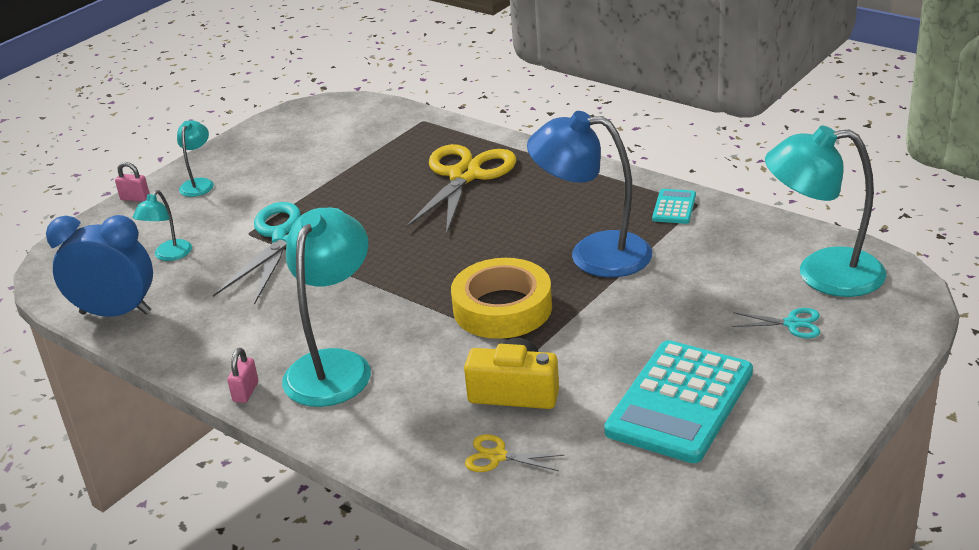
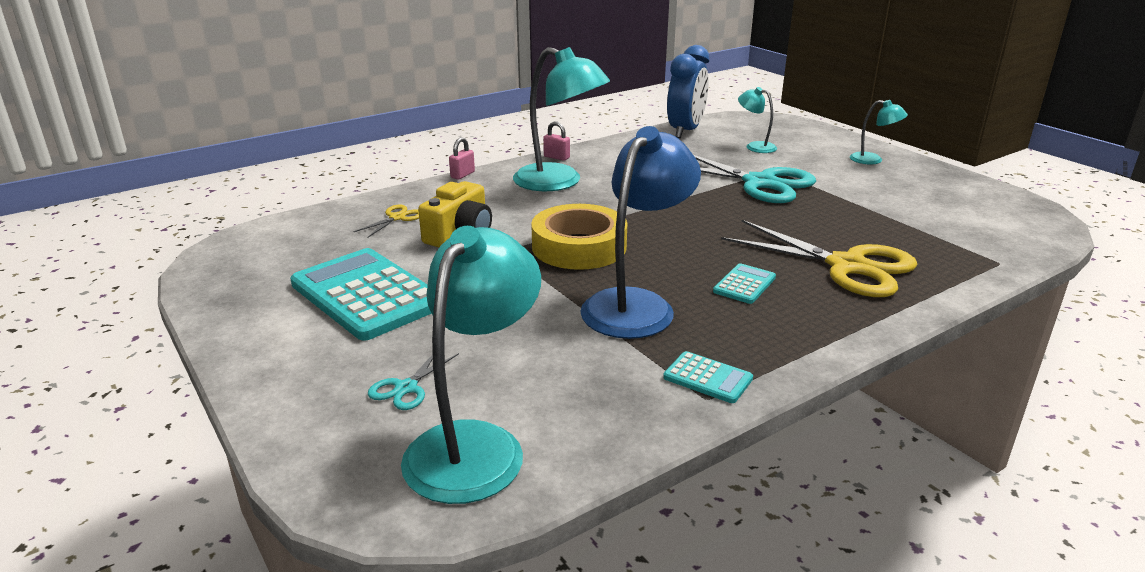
camera: 105 degrees right, 5 degrees down
pink padlock [115,162,150,202] -> pink padlock moved to [449,137,475,179]
none -> turquoise calculator [713,263,776,304]

